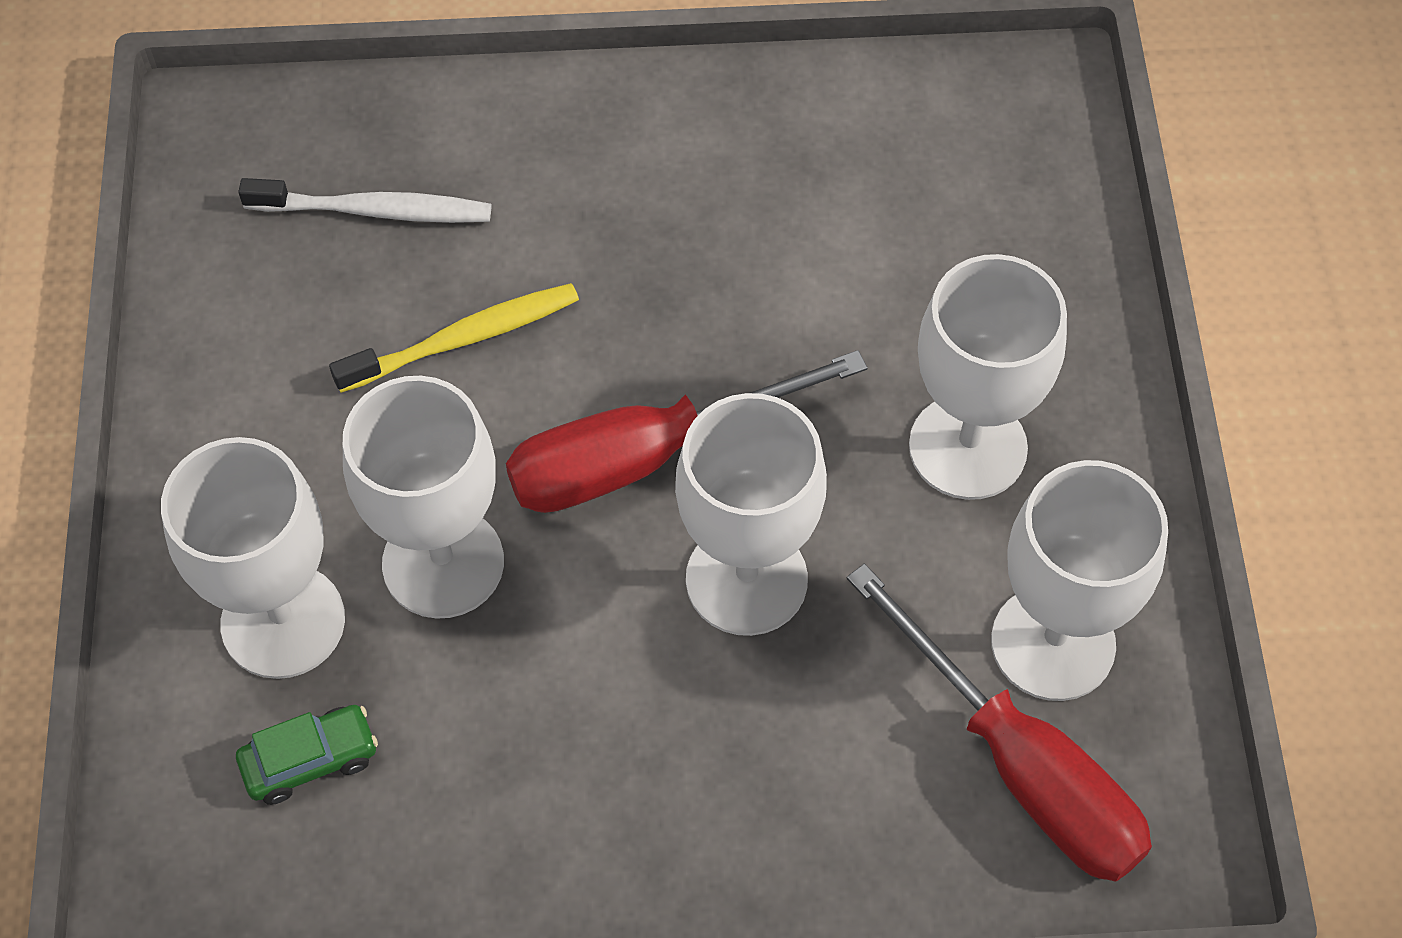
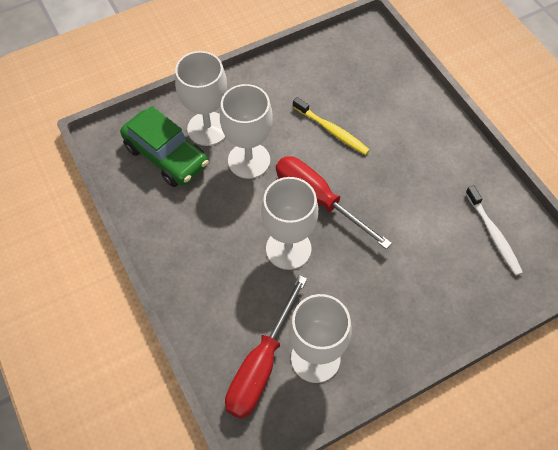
camera: 65 degrees right, 0 degrees up
green car [236,705,378,805] -> green car [120,106,208,187], size x2.08
white toothbrush [238,178,491,223] -> white toothbrush moved to [466,186,523,276]
white goblet [909,254,1067,500] -> none

